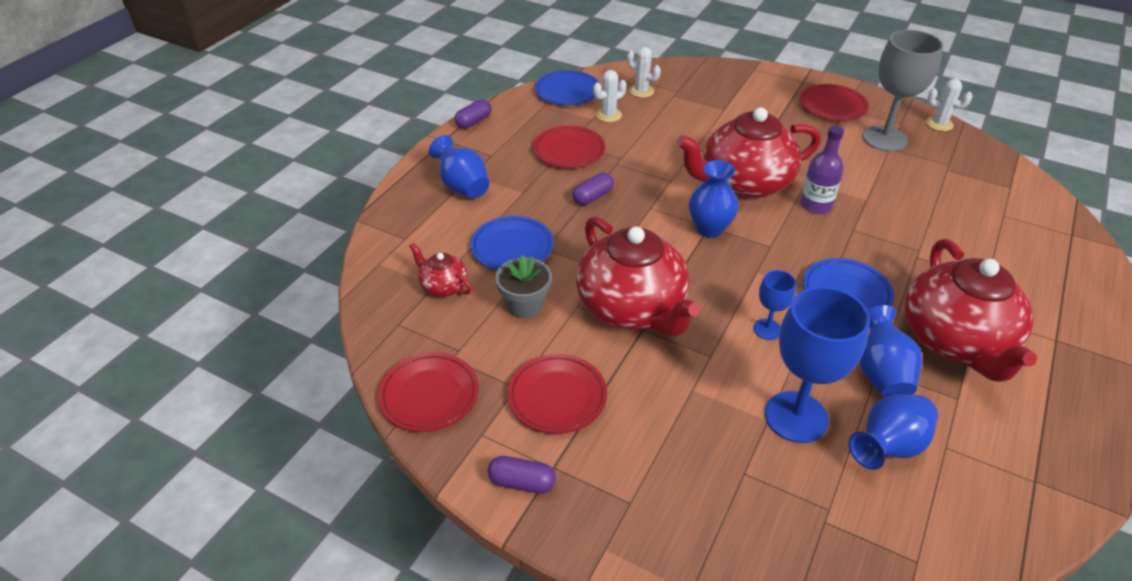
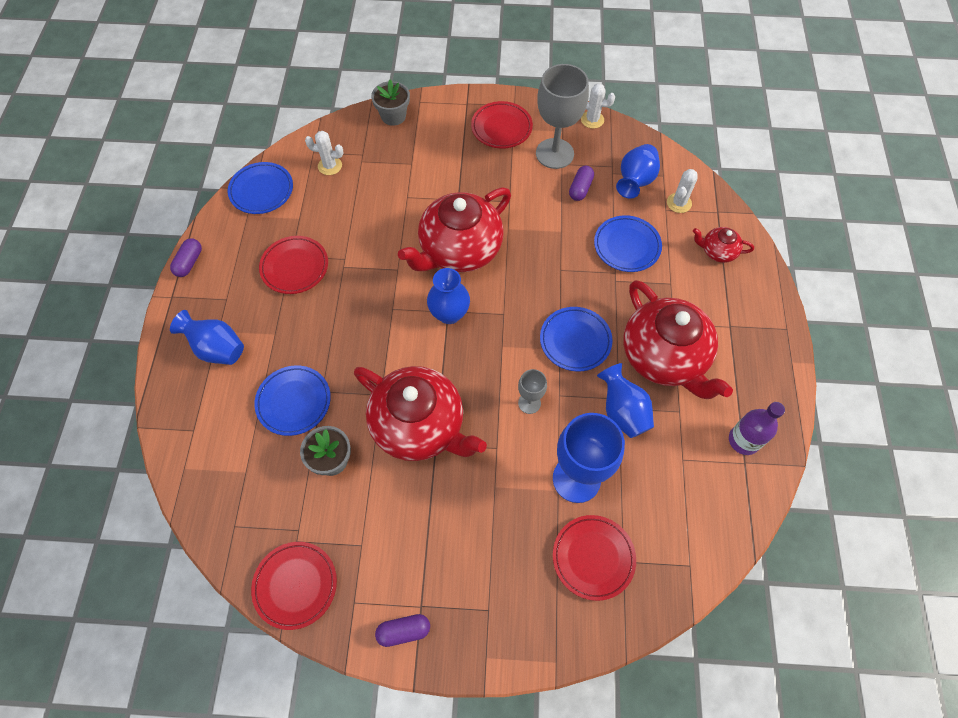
camera: 25 degrees left, 20 degrees up
red teapot [409,243,472,297] -> red teapot moved to [693,227,754,263]
red plate [507,354,607,434] -> red plate moved to [553,515,636,601]
purple capsule [573,173,614,205] -> purple capsule moved to [569,166,594,201]
white cactus [593,70,626,122] -> white cactus moved to [667,169,698,213]
blue goblet [753,270,796,340] -> grey goblet [518,369,547,414]
purple bottle [800,126,844,214] -> purple bottle moved to [729,402,785,455]
blue vase [849,394,938,470] -> blue vase moved to [616,144,660,199]
none -> grey flower pot [371,79,410,126]
none -> blue plate [594,215,662,272]

